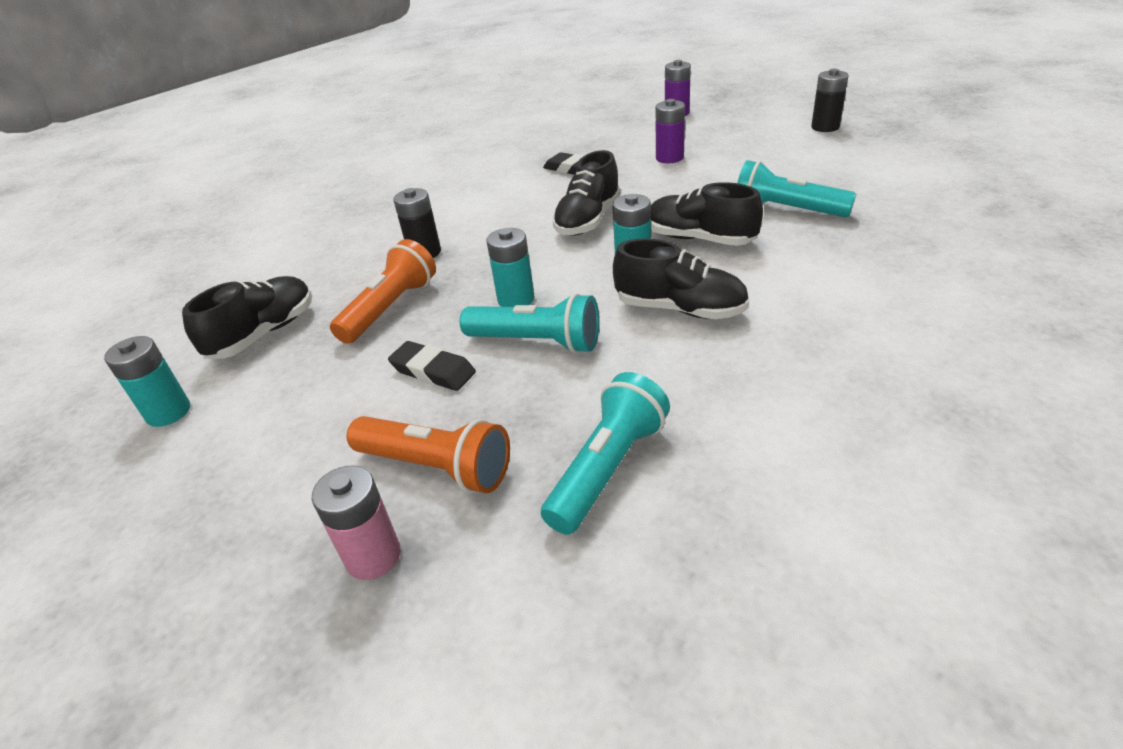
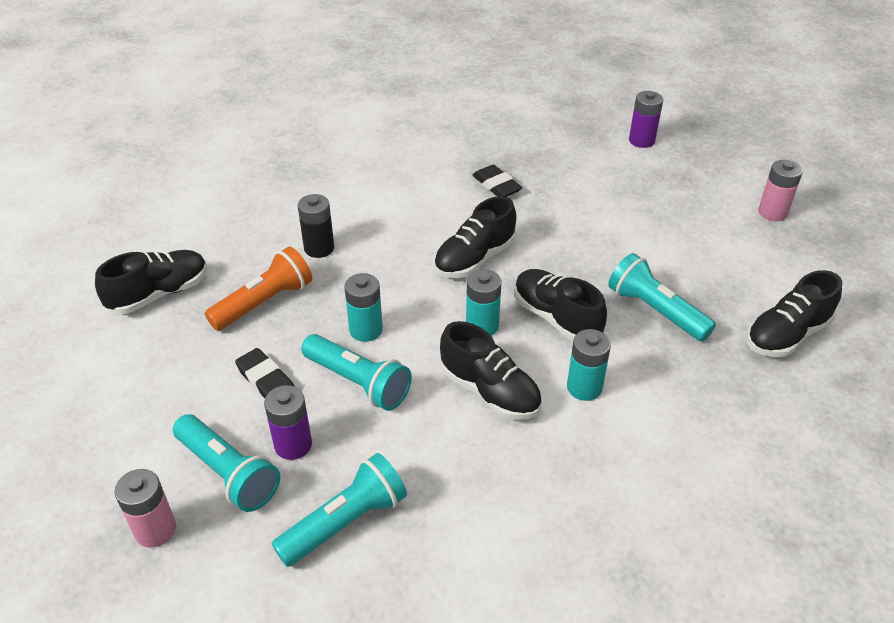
camera: 15 degrees right, 5 degrees up
turquoise battery [104,336,190,427] -> turquoise battery moved to [567,329,611,401]
orange flashlight [347,416,510,493] -> turquoise flashlight [173,414,280,512]
purple battery [656,99,685,163] -> purple battery moved to [264,385,312,460]
black battery [811,69,849,132] -> pink battery [758,160,803,221]
none -> black shoe [746,270,842,357]

